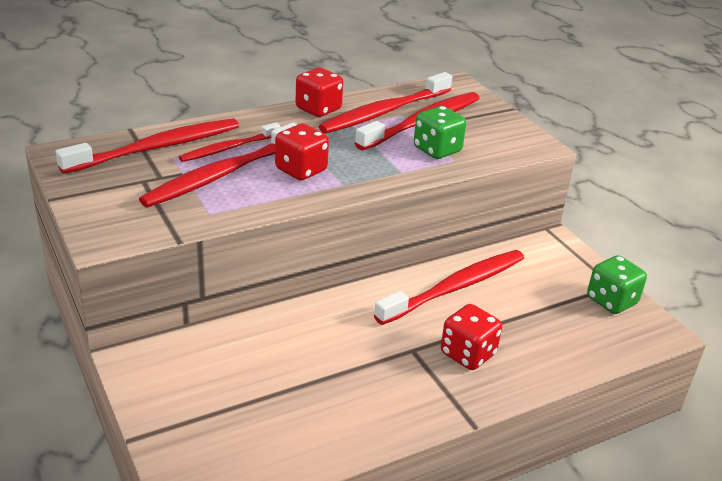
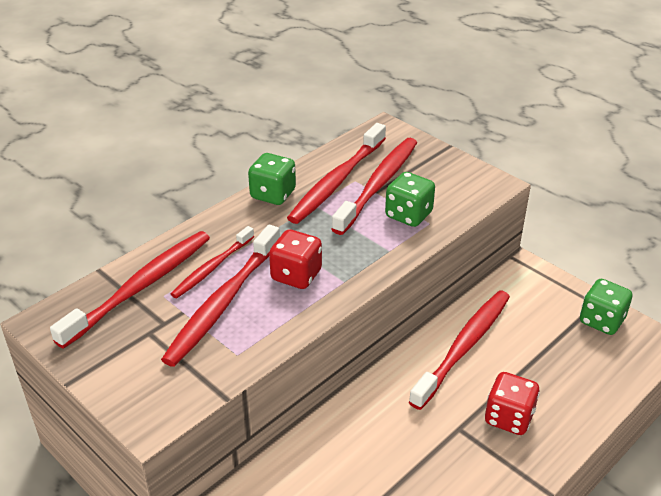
camera: 15 degrees left, 5 degrees up
red dice [295,68,343,117] -> green dice [248,153,296,205]

